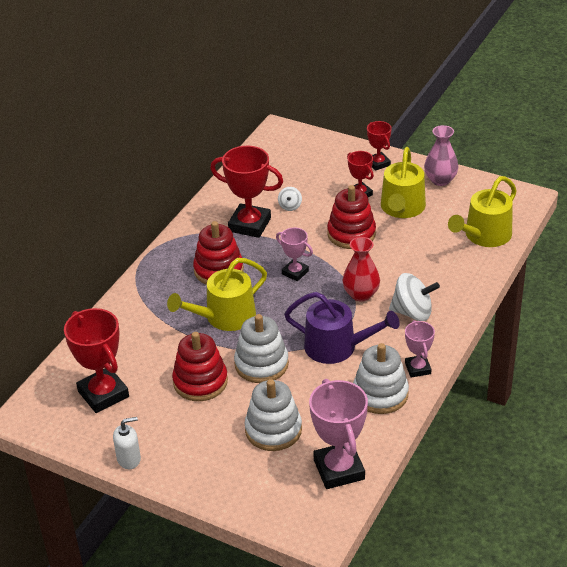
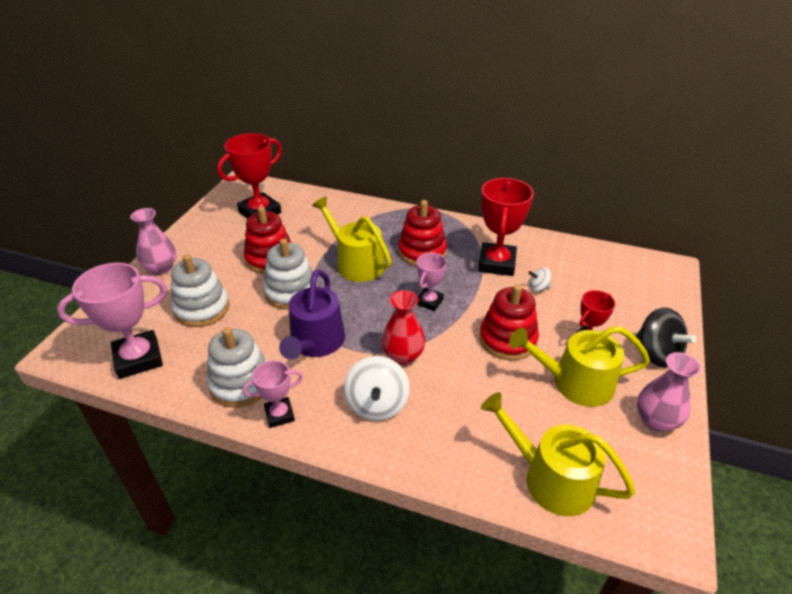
camera: 80 degrees right, 0 degrees up
white soap dispenser [113,417,141,469] -> none
red trophy [367,121,392,171] -> black spinning top [636,307,697,368]
none -> pink vase [130,208,176,275]

